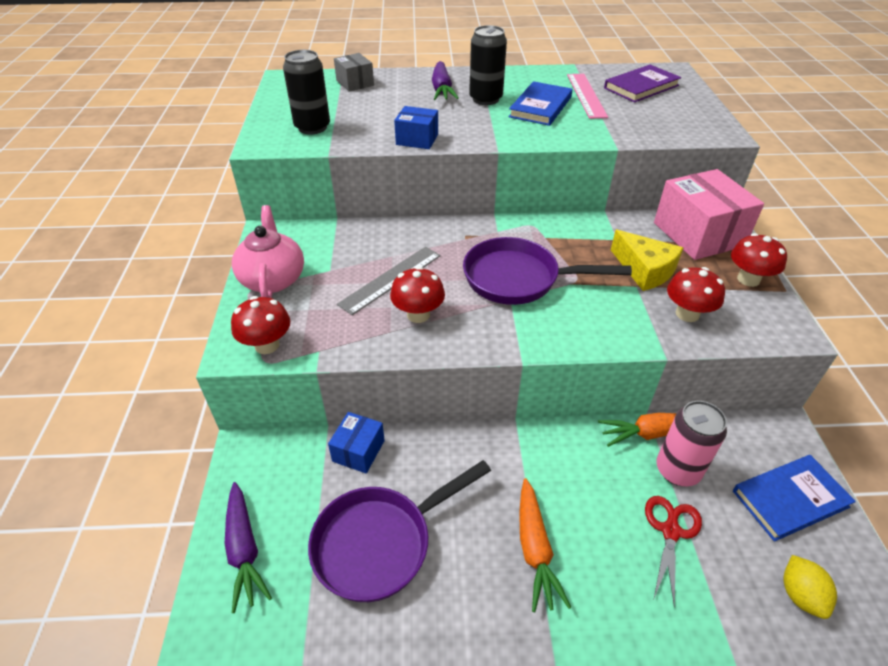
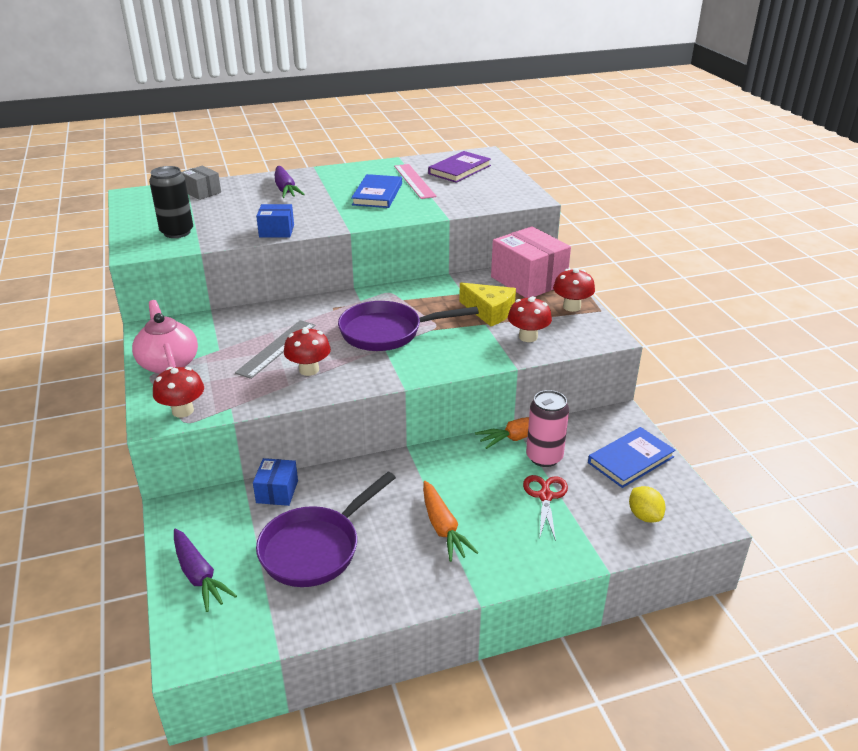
camera: 15 degrees left, 10 degrees down
black can [469,25,507,105] -> none

